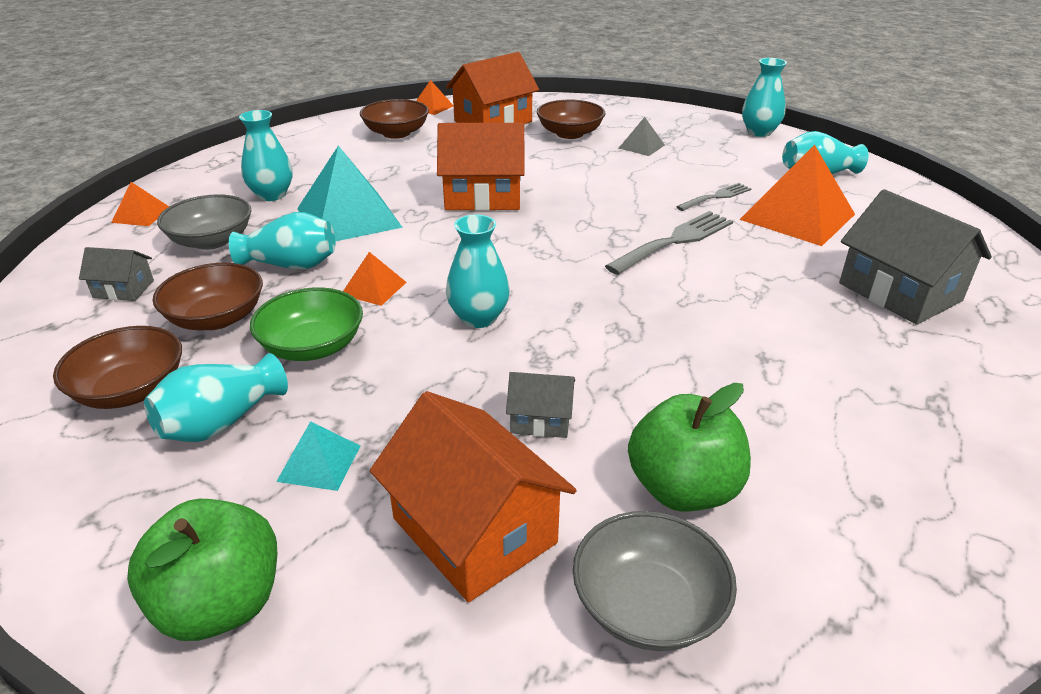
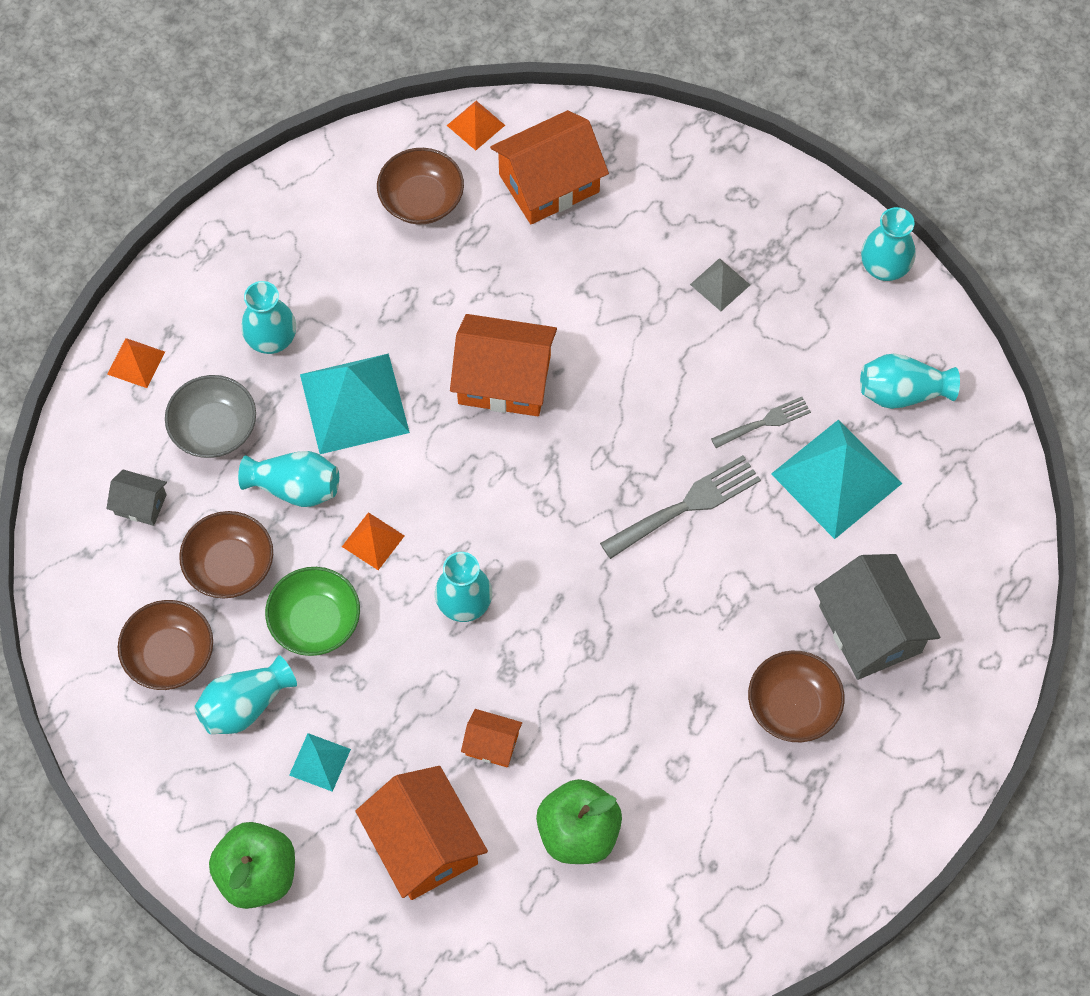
camera: 10 degrees right, 30 degrees up
grey house [506,372,575,438] -> orange house [461,709,522,768]
brown bowl [537,100,605,139] -> brown bowl moved to [748,651,845,742]
grey bowl [573,511,737,651] -> none
orange pyramid [739,145,855,246] -> turquoise pyramid [771,420,902,539]

